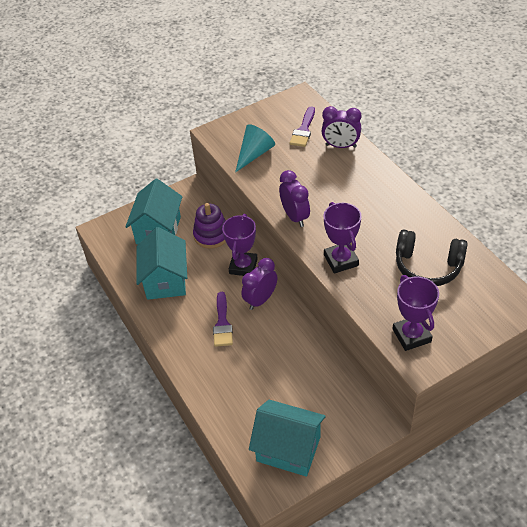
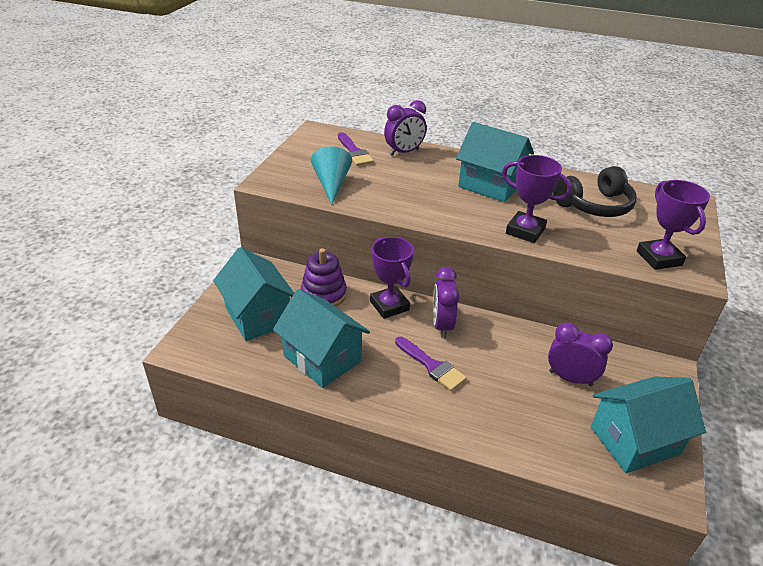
camera: 45 degrees left, 10 degrees down
purple clock [279,170,310,227] -> purple clock moved to [548,323,613,386]
purple trophy [392,275,439,351] -> purple trophy turned 45 degrees clockwise [637,180,710,270]
none -> turquoise house [456,122,534,202]

